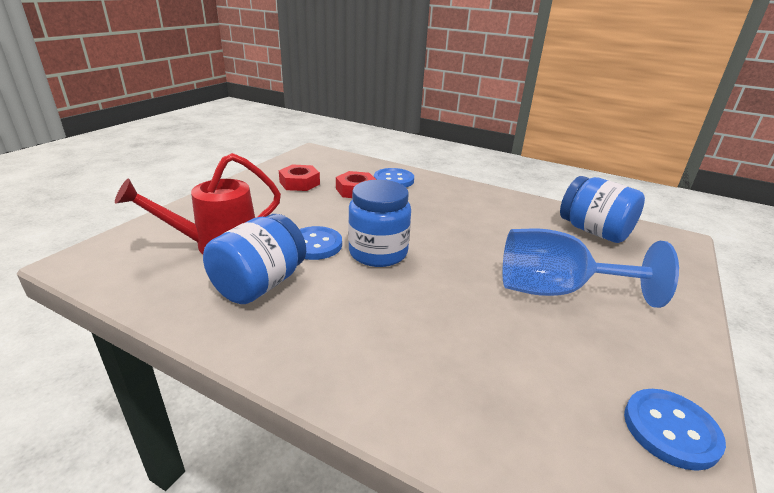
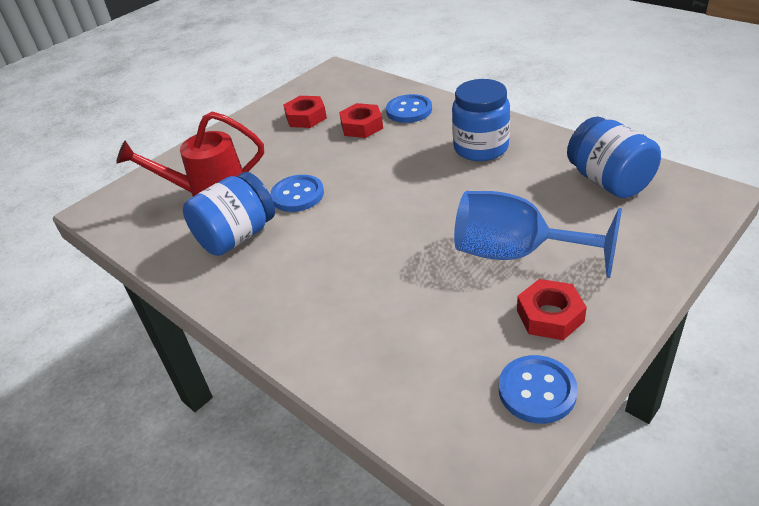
camera: 20 degrees right, 10 degrees up
blue jar [348,180,411,267] -> blue jar moved to [452,79,510,161]
none -> red nut [517,279,587,340]

